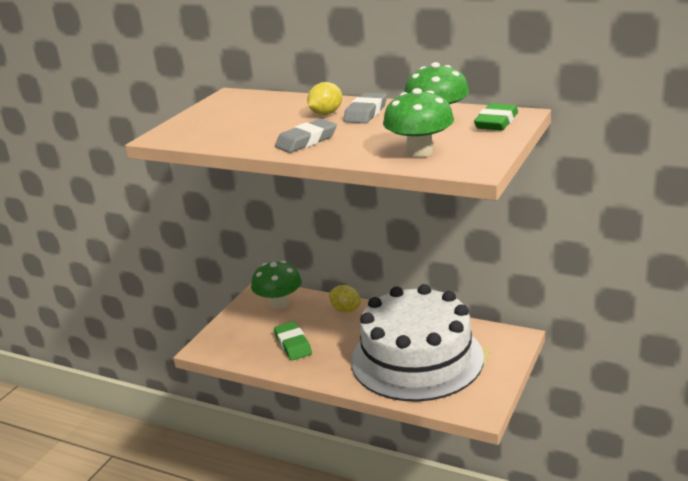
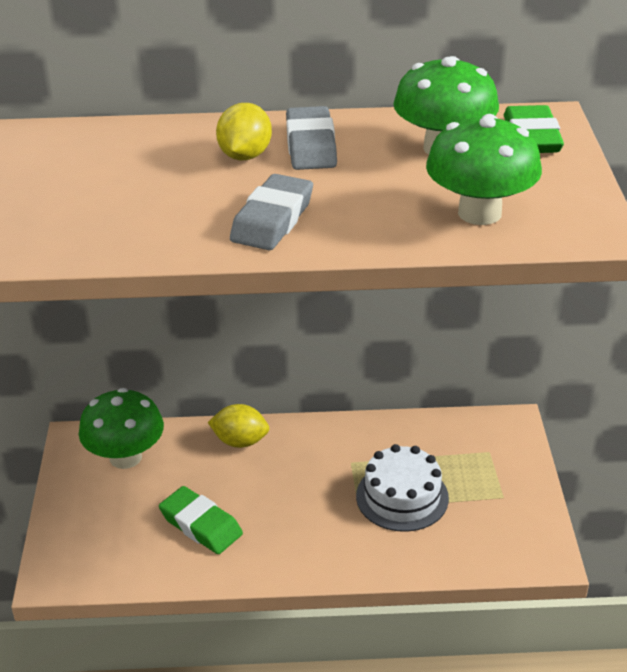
camera: 30 degrees left, 10 degrees up
white cake [351,284,484,402] -> white cake [356,444,449,532], size x0.46

